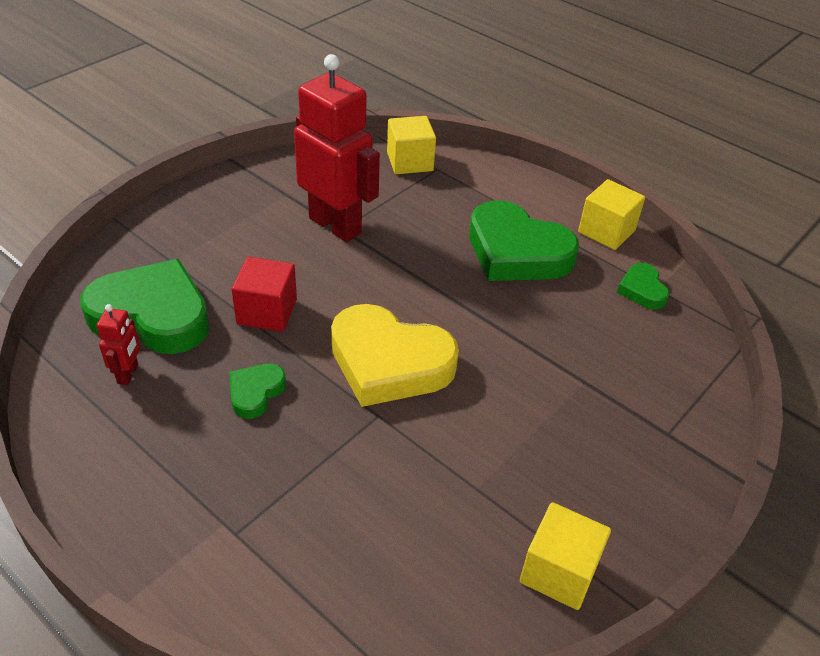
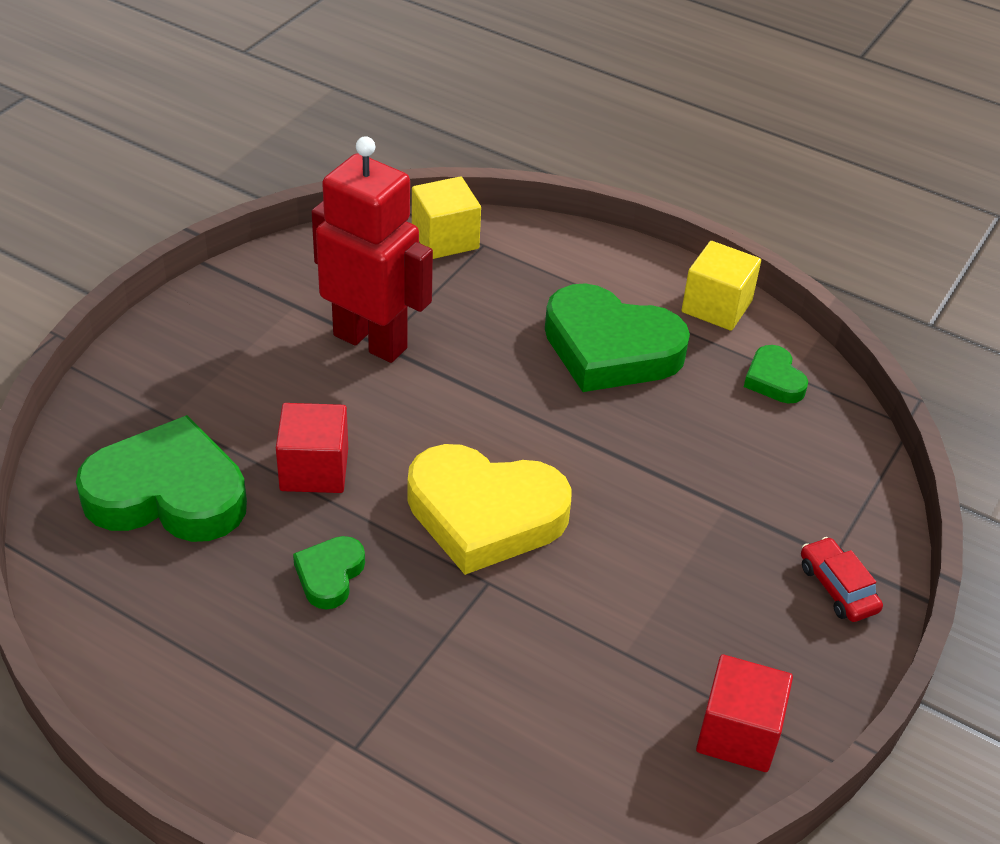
camera: 10 degrees left, 0 degrees up
red robot [96,304,140,385] -> none
yellow cube [520,502,611,610] -> red cube [696,654,793,772]
none -> red car [801,537,883,622]

